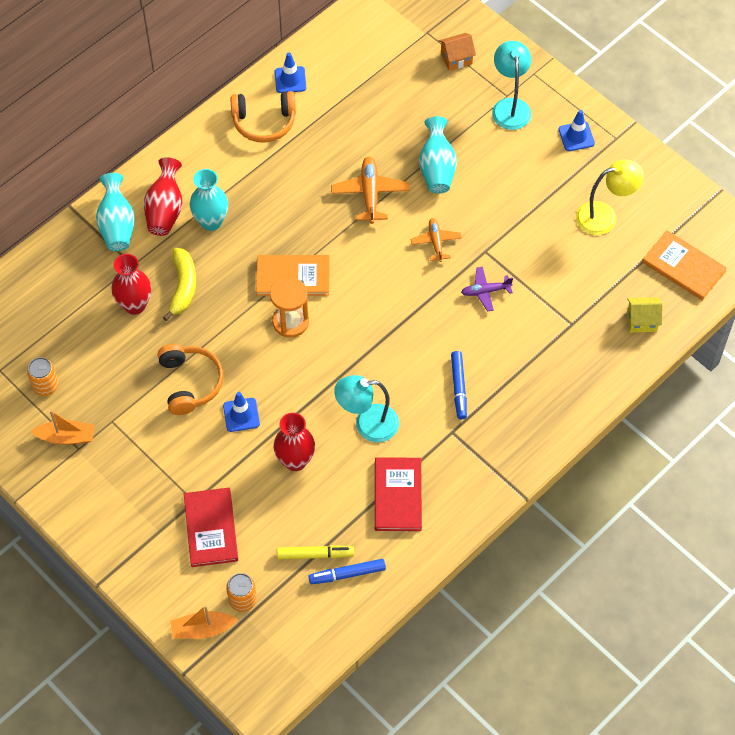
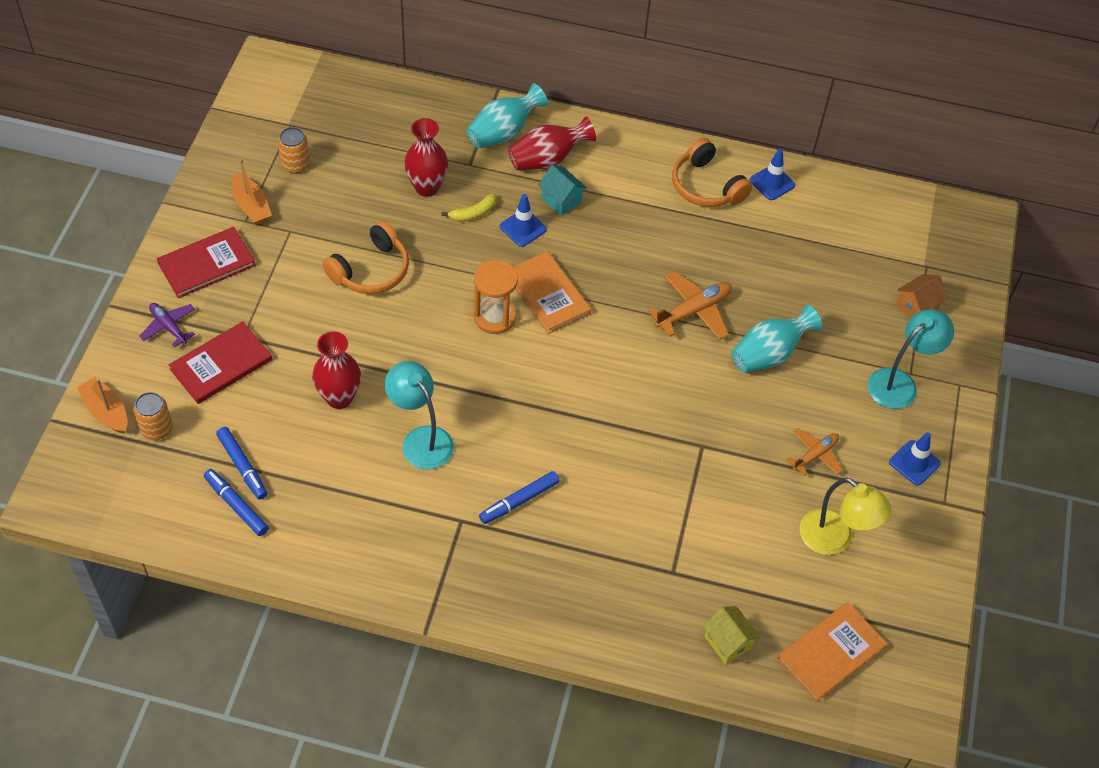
camera: 55 degrees right, 5 degrees down
yellow banana [163,248,196,321] -> yellow banana [441,193,496,222], size x0.63
turquoise vase [190,169,228,231] -> turquoise house [538,165,587,216]
blue traffic cone [223,392,260,432] -> blue traffic cone moved to [500,194,547,247]
yellow marker [277,545,354,559] -> blue marker [216,427,268,500]
red book [375,457,422,531] -> red book moved to [157,227,256,298]
orange plane [411,218,462,262] -> orange plane moved to [787,428,843,476]
orange house [439,33,476,71] -> orange house turned 75 degrees counterclockwise [897,274,948,318]
purple plane [461,267,513,312] -> purple plane moved to [139,303,195,348]
orange book [642,230,727,300] -> orange book turned 45 degrees clockwise [777,602,888,702]

